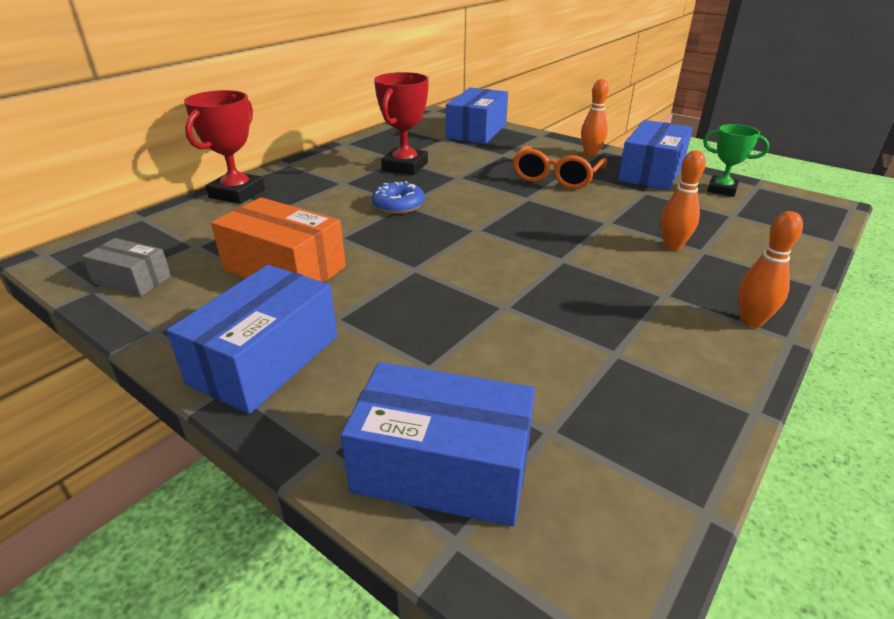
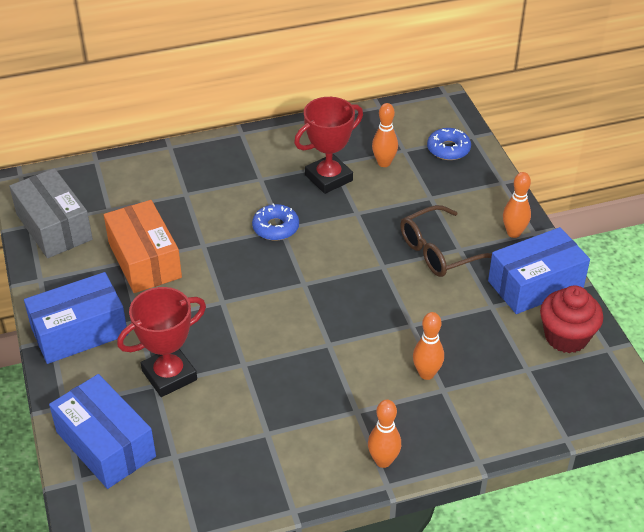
camera: 35 degrees right, 10 degrees up
grey box [82,238,171,296] -> grey box [9,168,93,258], size x1.71
red trophy [184,90,265,204] -> red trophy moved to [117,287,206,397]
blue box [446,88,508,144] -> blue donut [427,128,471,160]
orange glasses [513,146,607,189] -> brown glasses [400,205,492,277]
green trophy [703,124,769,197] -> red cupcake [540,286,603,353]
none -> orange bowling pin [372,103,398,167]

